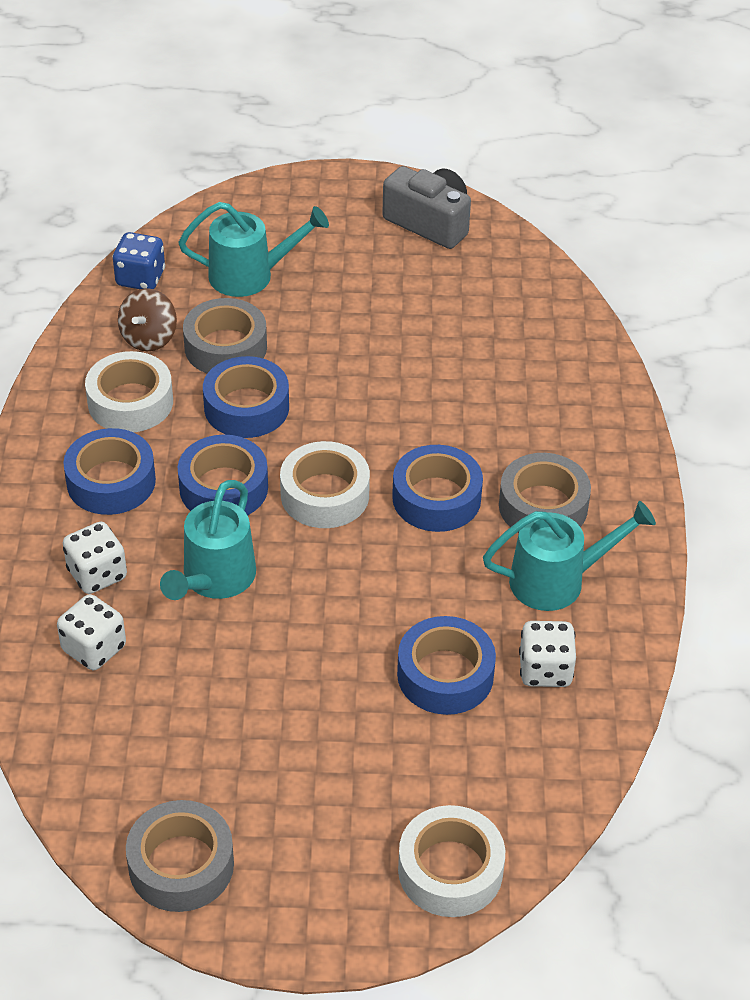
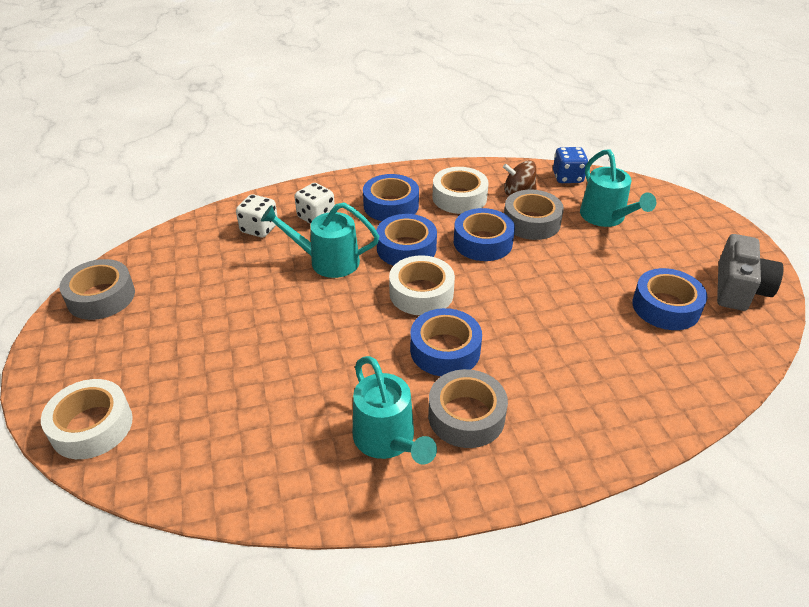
camera: 75 degrees right, 5 degrees down
blue tape [397,616,496,715] -> blue tape moved to [632,268,707,330]
white dice [519,621,576,687] -> none

